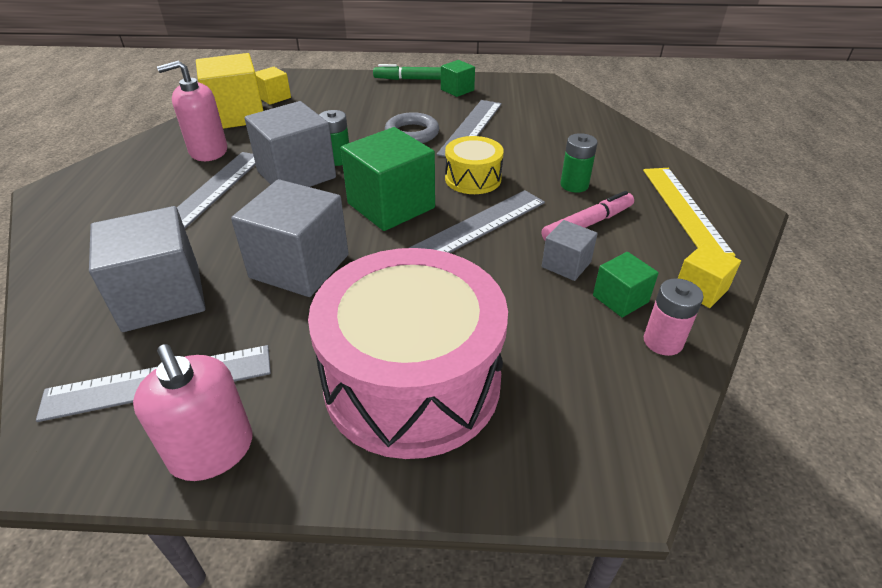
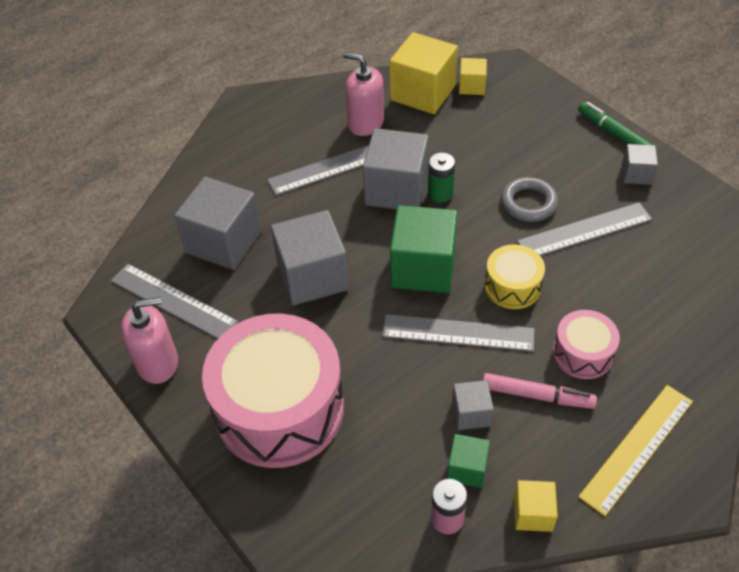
camera: 50 degrees right, 10 degrees up
pink soap dispenser [133,344,253,481] -> pink soap dispenser turned 120 degrees counterclockwise [121,297,178,384]
green cube [441,60,475,97] -> grey cube [622,144,658,185]
green battery [561,133,597,193] -> pink drum [553,310,620,379]

